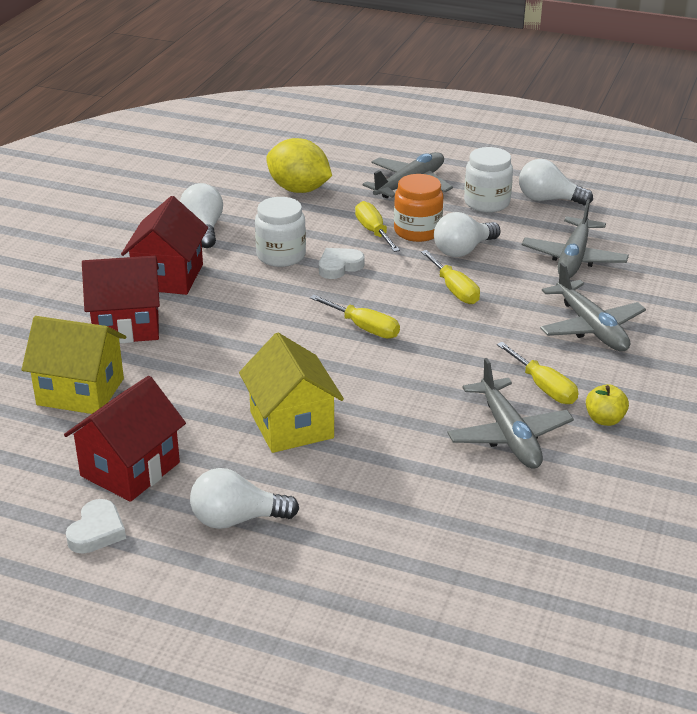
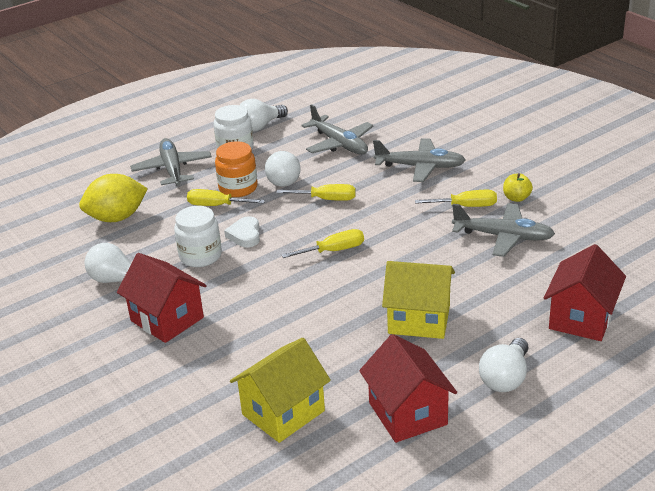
camera: 55 degrees left, 0 degrees up
white heart [66,499,126,554] -> none
red house [82,256,160,343] -> red house moved to [544,244,626,341]

